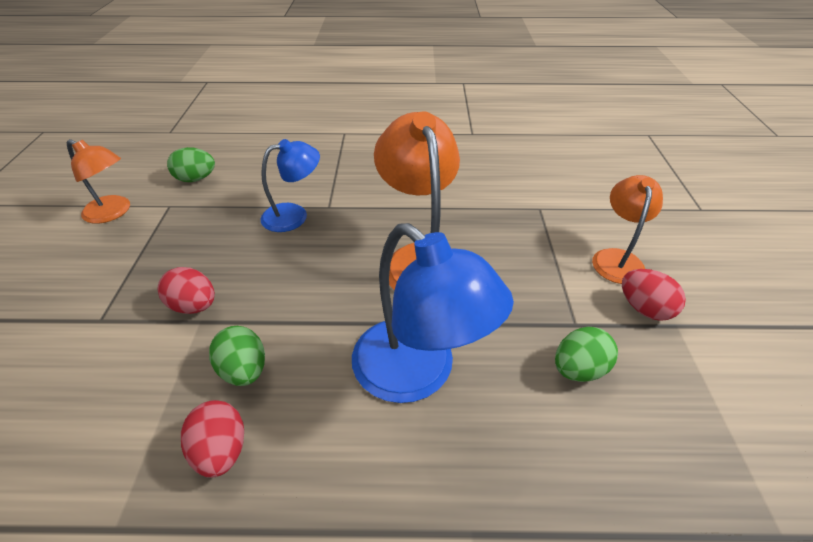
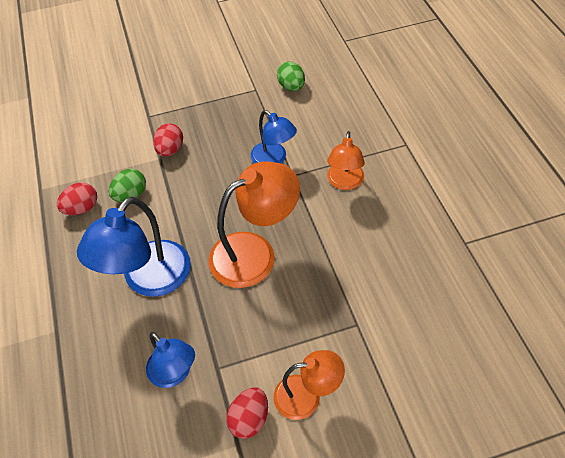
camera: 75 degrees right, 10 degrees up
orange lamp [67,139,130,224] -> orange lamp moved to [327,131,365,190]
green egg [555,327,618,382] -> blue lamp [146,332,195,388]

